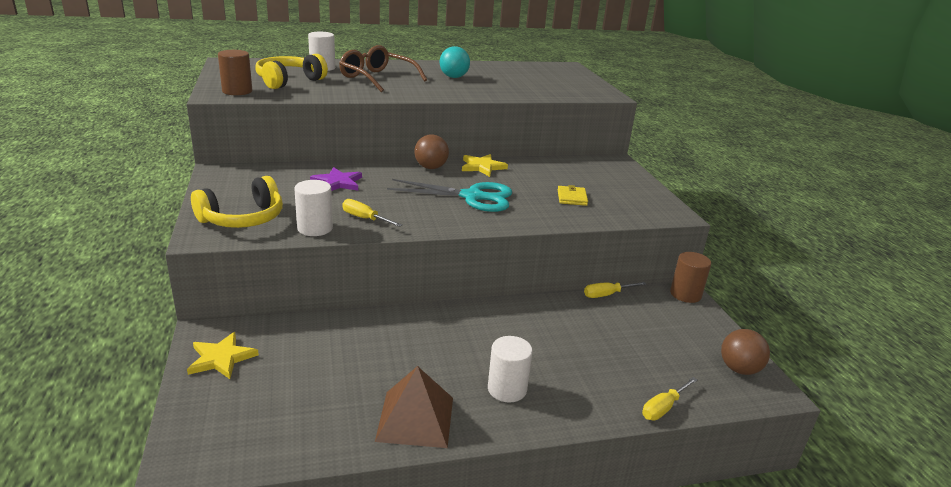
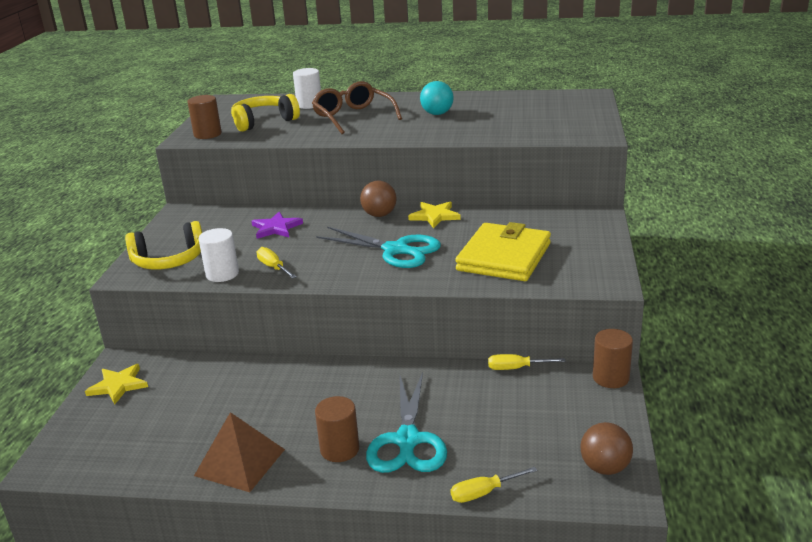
camera: 25 degrees right, 0 degrees up
white cylinder [488,336,533,403] -> brown cylinder [315,396,359,462]
yellow wallet [558,185,588,206] -> yellow wallet [455,222,551,281], size x2.37
none -> turquoise scissors [366,372,447,473]

